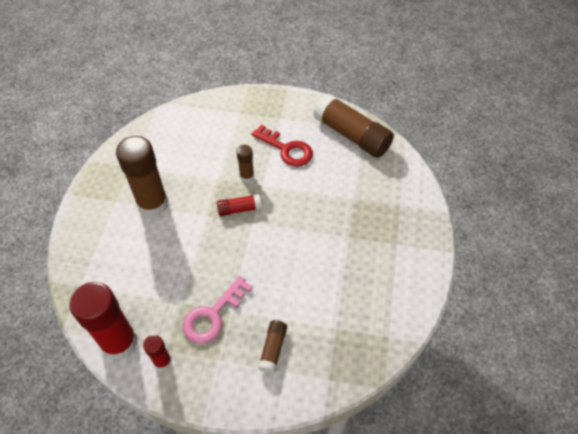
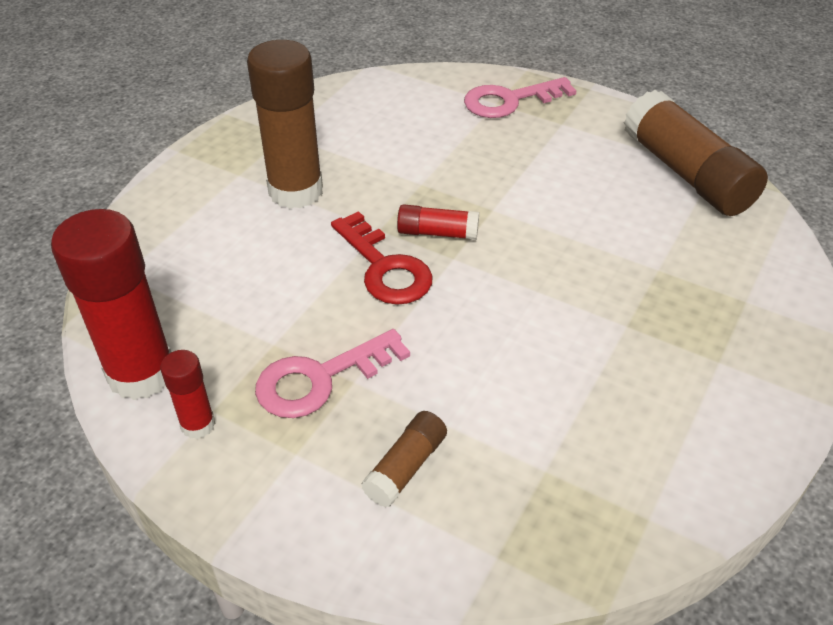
camera: 20 degrees right, 10 degrees down
brown glue stick [237,145,254,182] -> none
red key [252,124,313,167] -> red key moved to [331,211,433,305]
none -> pink key [464,77,577,118]

